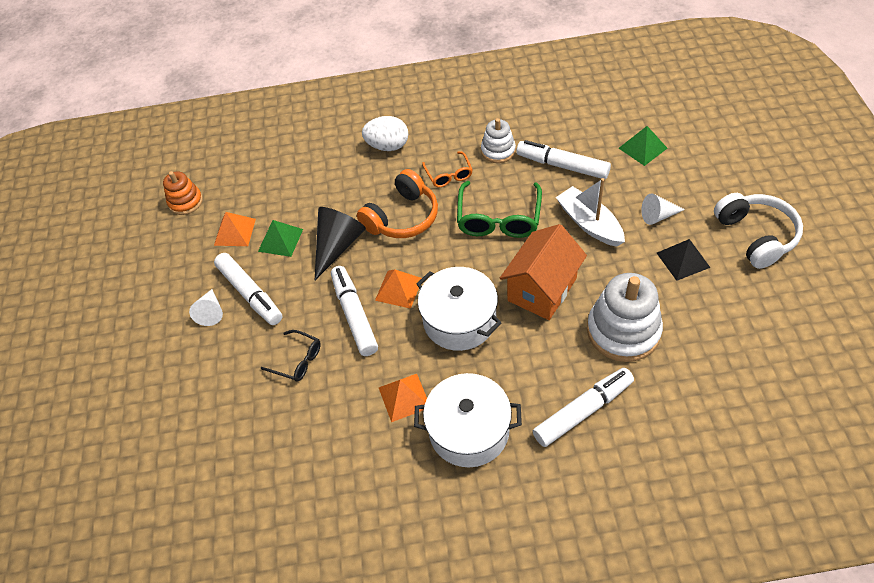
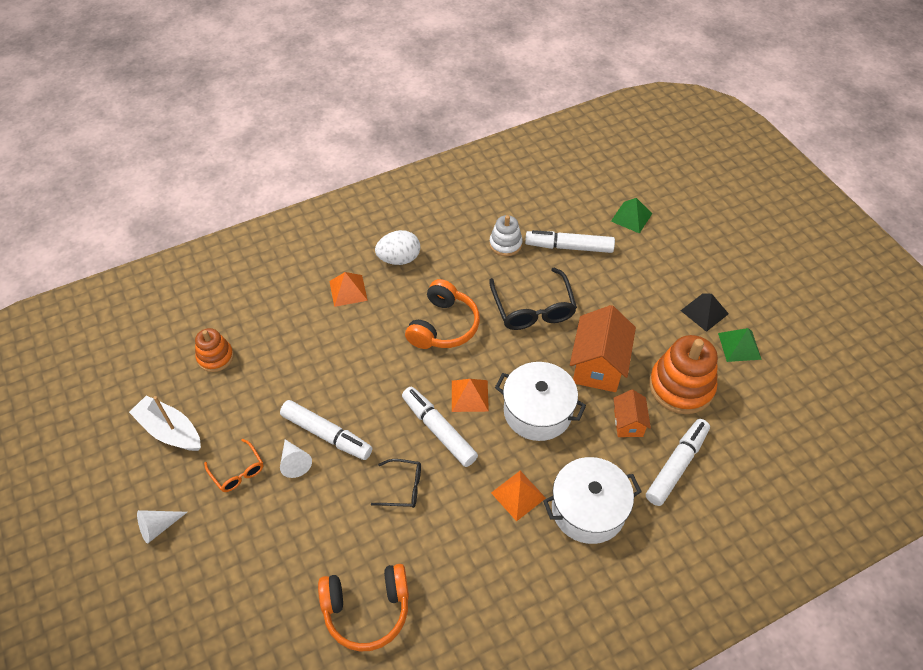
camera: 25 degrees left, 0 degrees up
orange pyramid [214,212,256,246] -> orange pyramid moved to [329,272,368,307]
green pyramid [258,220,303,257] -> green pyramid moved to [718,328,762,362]
black cone [315,207,366,280] -> none
orange glasses [422,151,473,187] -> orange glasses moved to [204,439,264,492]
green glasses [457,181,542,238] -> black glasses [489,268,577,330]
white boat [556,178,625,247] -> white boat moved to [129,395,201,451]
white stacking toy [587,273,663,362] -> orange stacking toy [649,335,718,414]
white cone [641,193,685,225] -> white cone moved to [137,510,187,544]
white headphones [714,193,803,269] -> none
none -> orange headphones [318,564,409,652]
none -> orange house [613,389,651,437]

